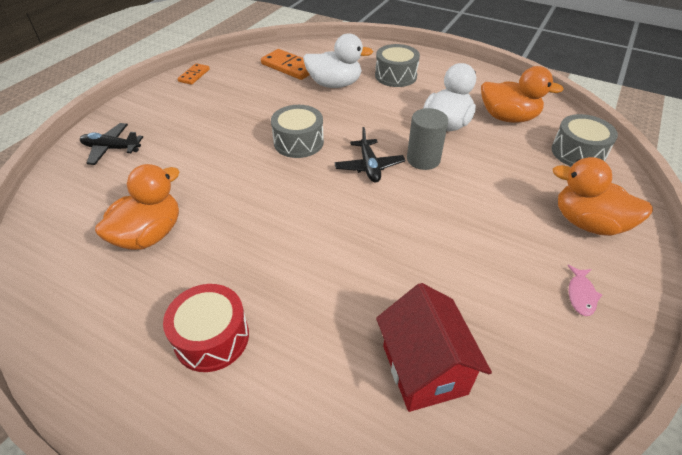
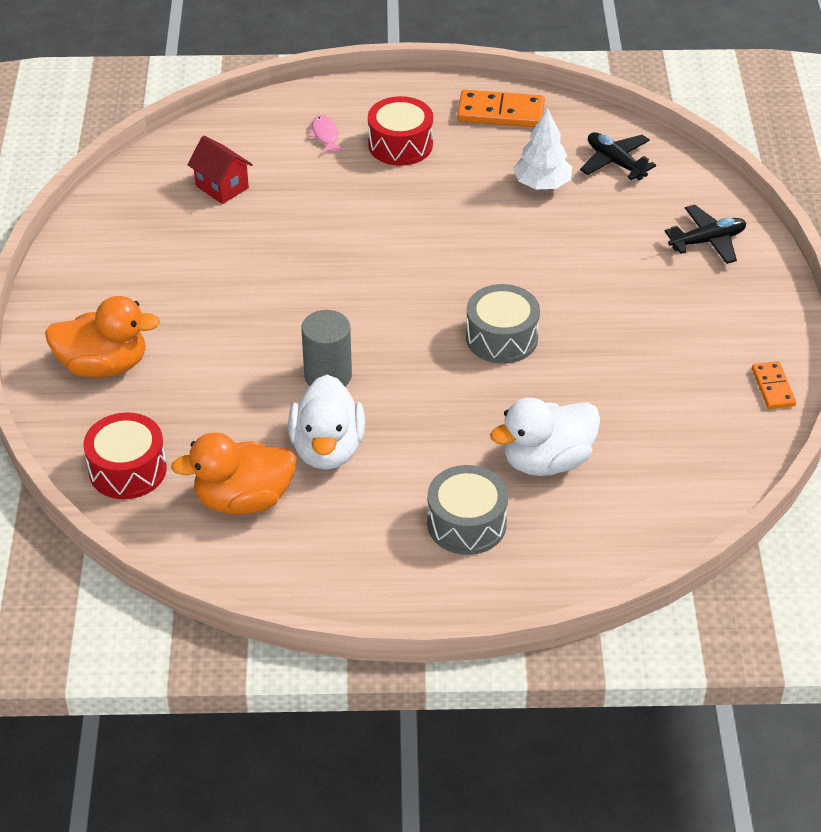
camera: 150 degrees right, 0 degrees up
orange duck [95,164,180,250] -> white tree [513,107,572,190]
orange domino [261,49,310,80] -> orange domino moved to [457,90,545,127]
black plane [334,127,405,183] -> black plane moved to [580,132,656,180]
red house [376,283,492,412] -> red house [187,136,253,204], size x0.66
grey drum [551,114,618,167] -> red drum [84,412,167,499]
pink fish [567,265,602,316] -> pink fish moved to [309,115,344,154]

